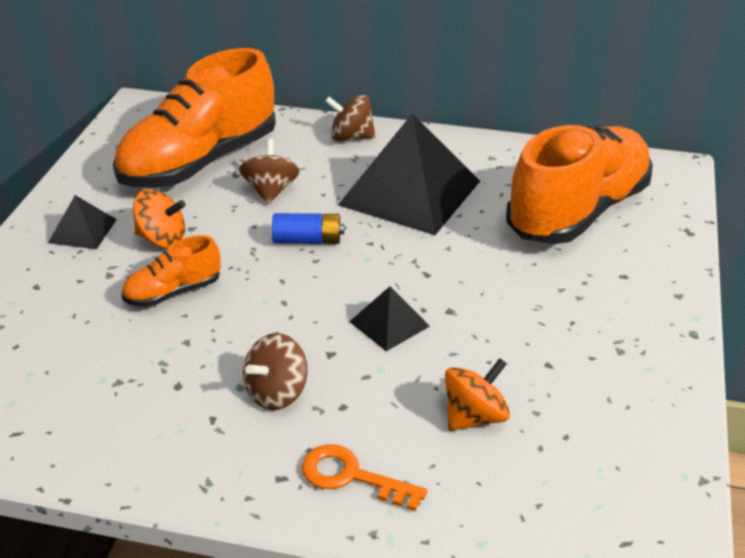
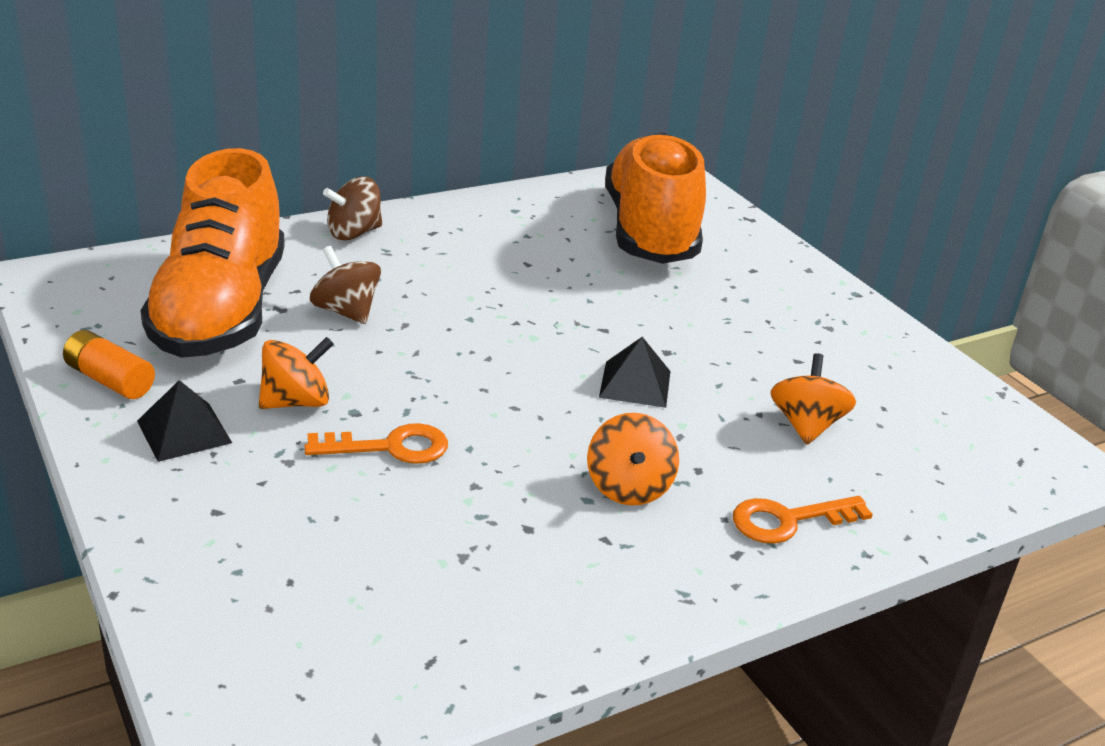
camera: 45 degrees left, 5 degrees down
orange shoe [122,235,221,307] -> orange key [304,423,448,464]
brown spinning top [243,333,307,410] -> orange spinning top [587,413,679,505]
blue battery [272,213,344,244] -> none
black pyramid [338,113,480,235] -> none
none -> orange battery [63,330,155,399]

